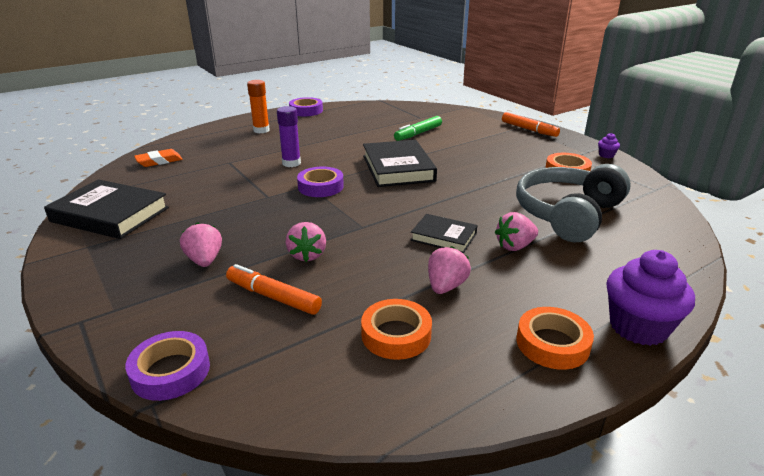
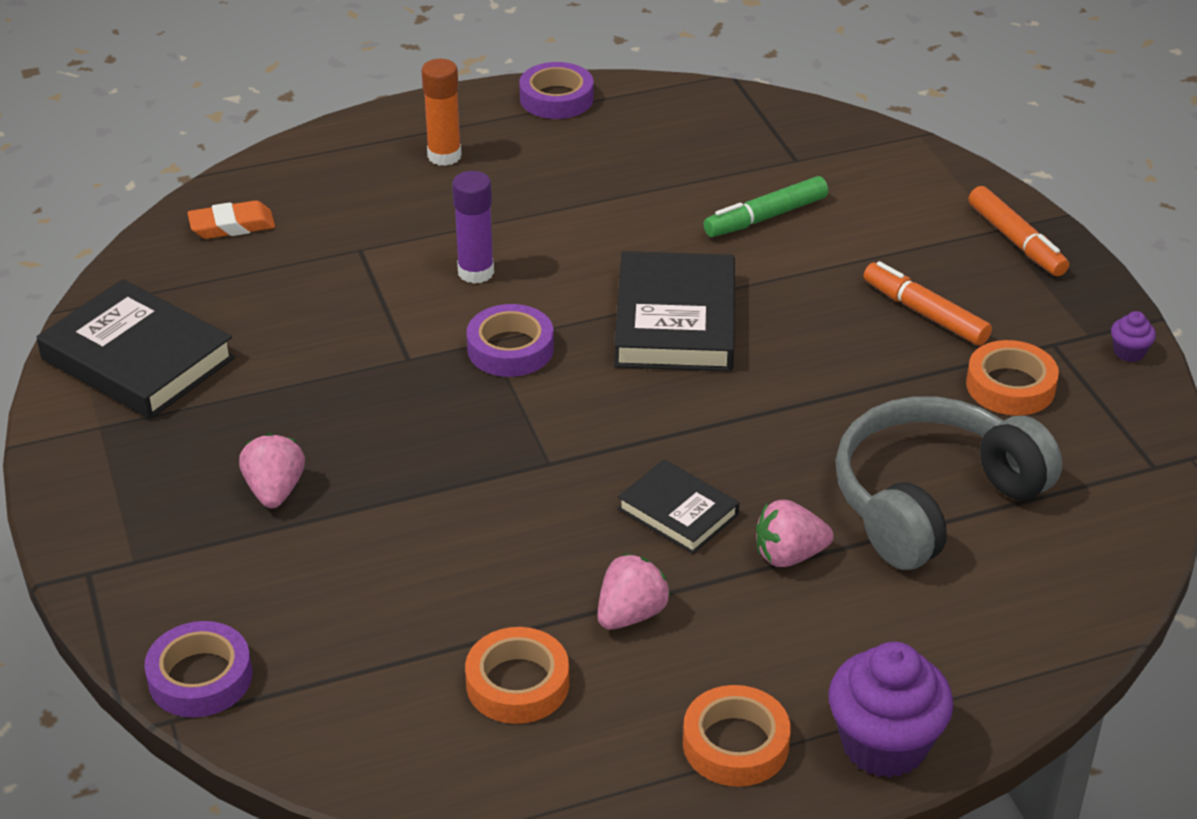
camera: 15 degrees right, 10 degrees up
orange marker [226,264,322,315] -> orange marker moved to [863,261,992,346]
pink strawberry [286,222,326,262] -> none

